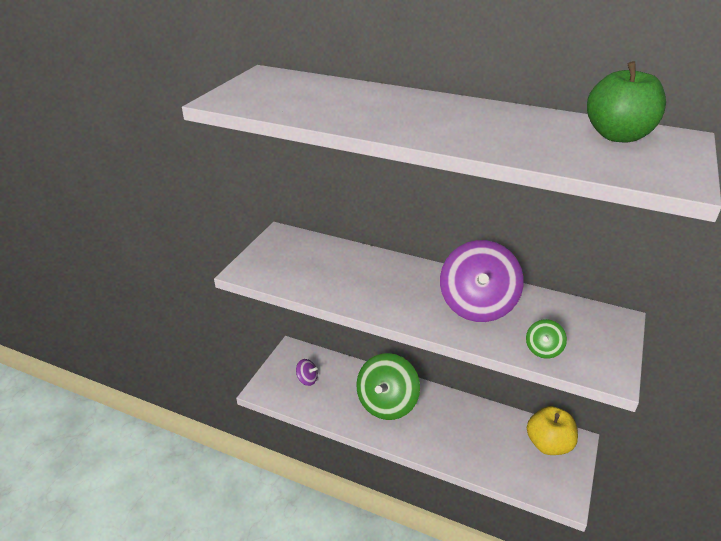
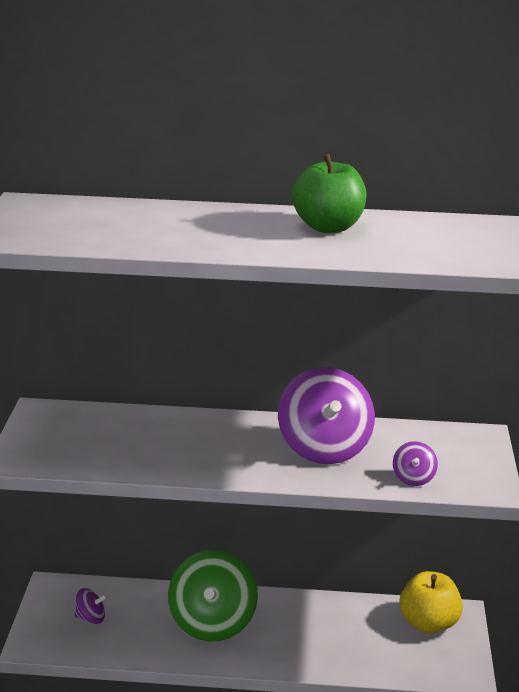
camera: 20 degrees left, 10 degrees down
green spinning top [526,319,567,359] -> purple spinning top [393,441,438,486]
green apple [587,61,666,142] -> green apple moved to [292,154,366,233]

